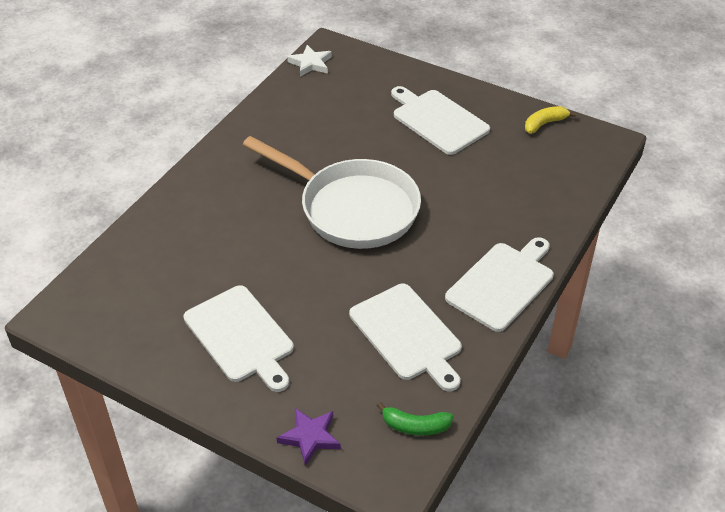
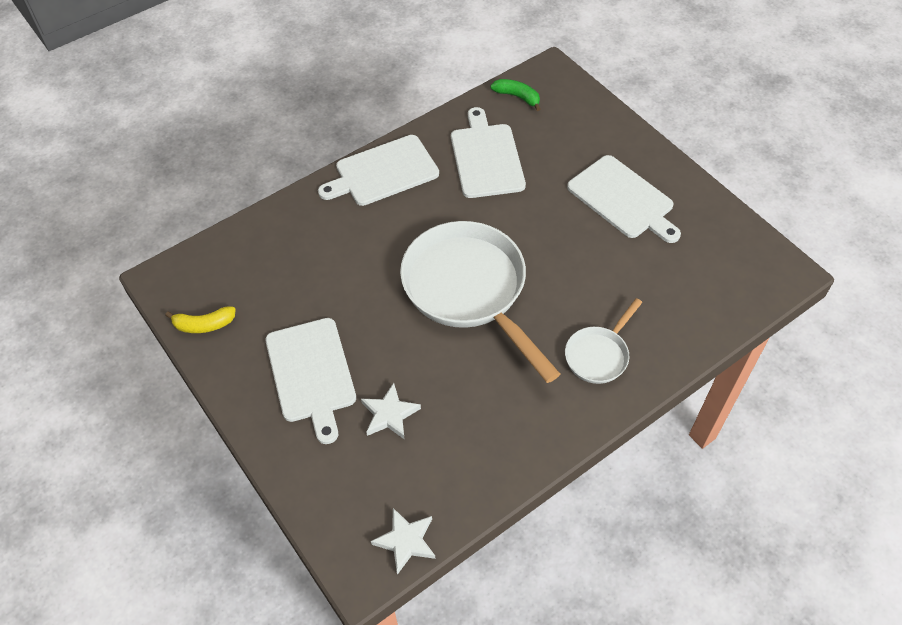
camera: 155 degrees left, 10 degrees up
white cutting board [183,285,294,392] -> white cutting board turned 150 degrees clockwise [567,155,681,243]
purple star [277,408,341,466] -> none
none -> white star [361,383,421,440]
none -> white pan [565,298,643,384]

